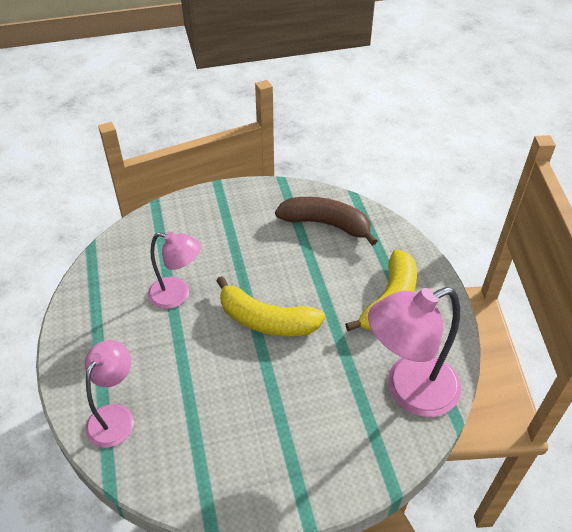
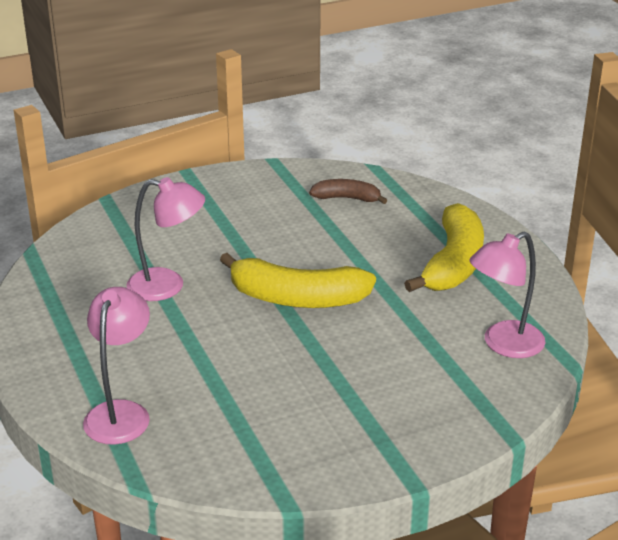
camera: 10 degrees left, 15 degrees down
brown banana [275,197,377,246] -> brown banana [309,179,388,204], size x0.55
pink lamp [368,287,461,417] -> pink lamp [470,231,545,358], size x0.63

